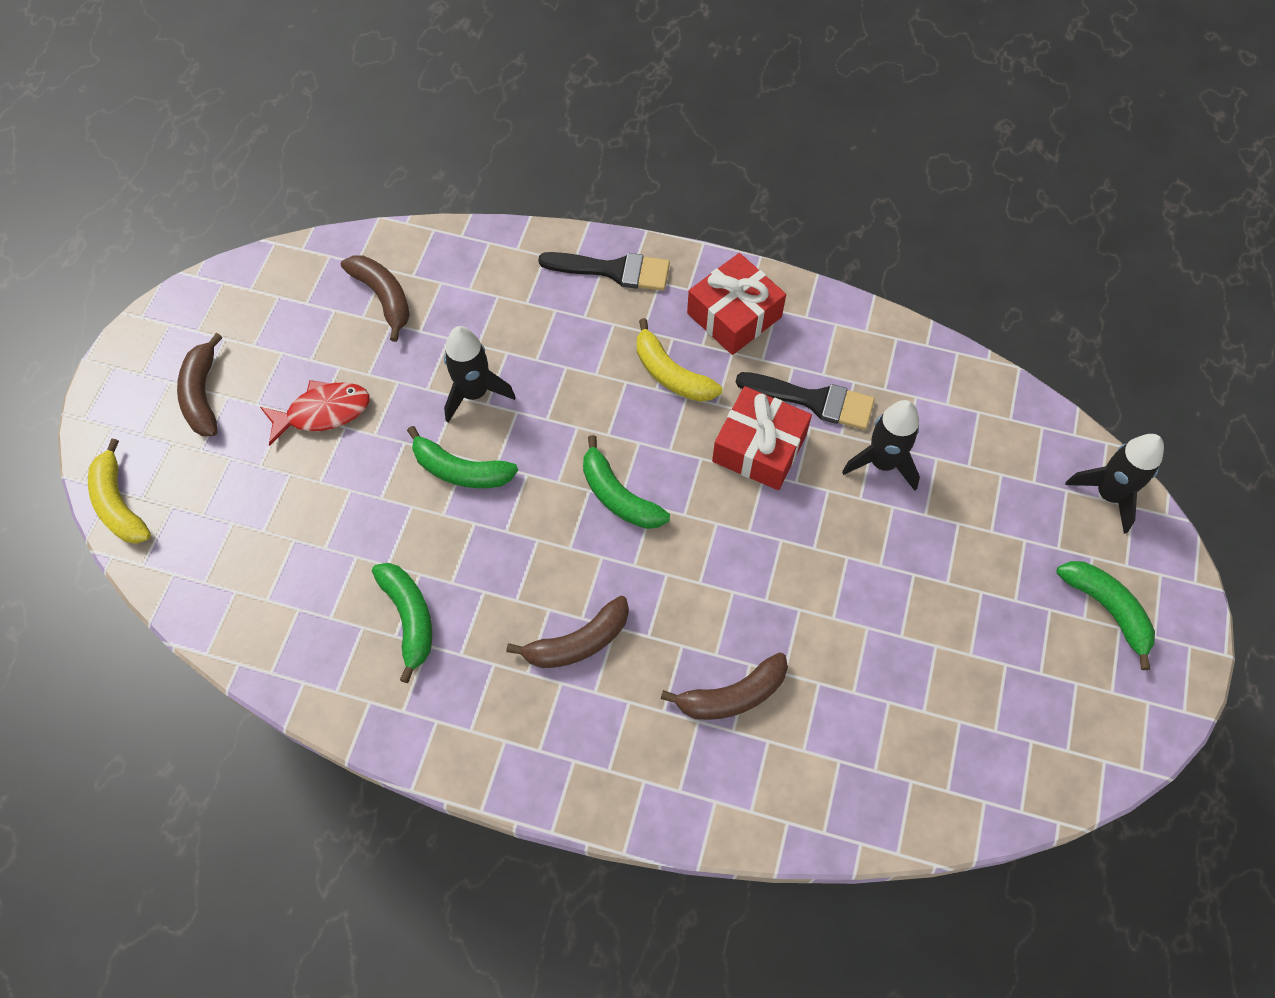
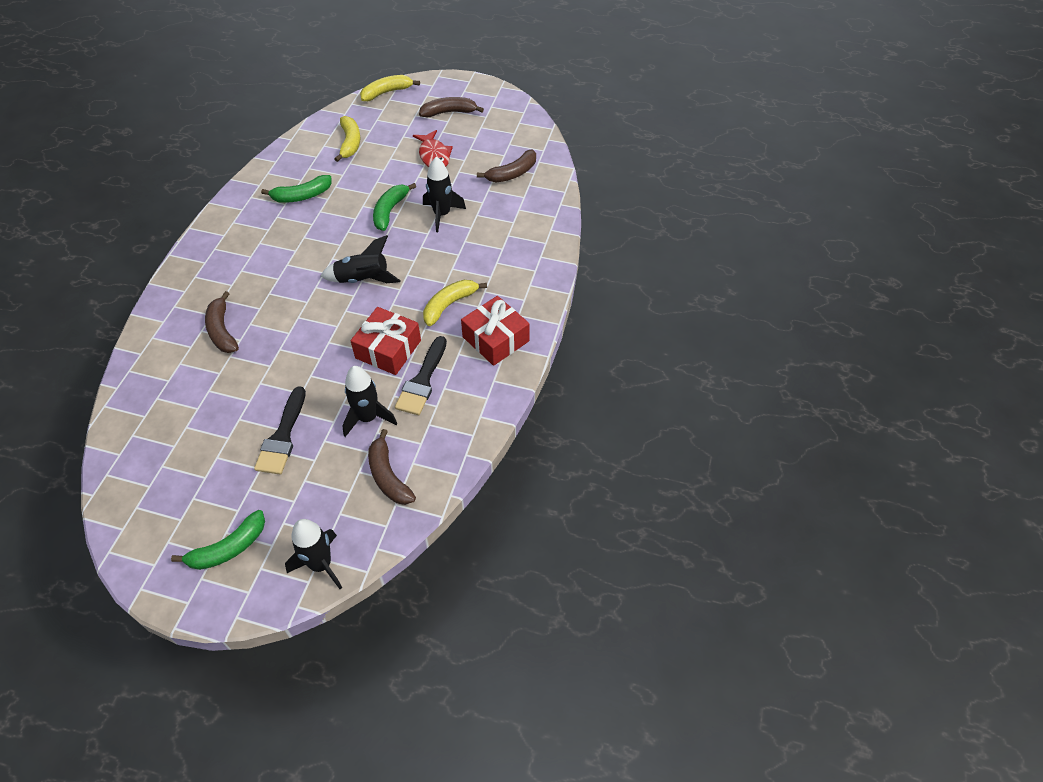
camera: 90 degrees right, 10 degrees down
brown banana [506,596,629,668] -> brown banana moved to [368,429,416,505]
black brush [538,252,670,291] -> black brush moved to [254,386,306,474]
green banana [583,435,670,529] -> black rocket [320,235,401,283]
none -> yellow banana [334,116,361,162]

